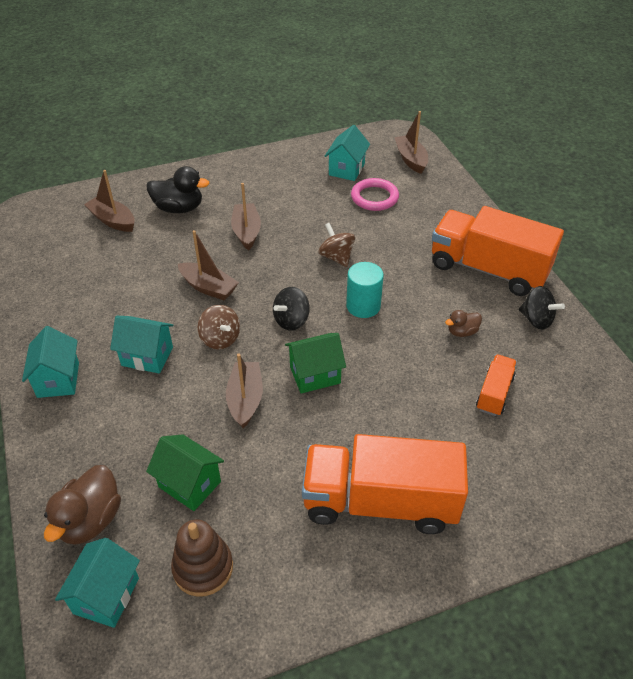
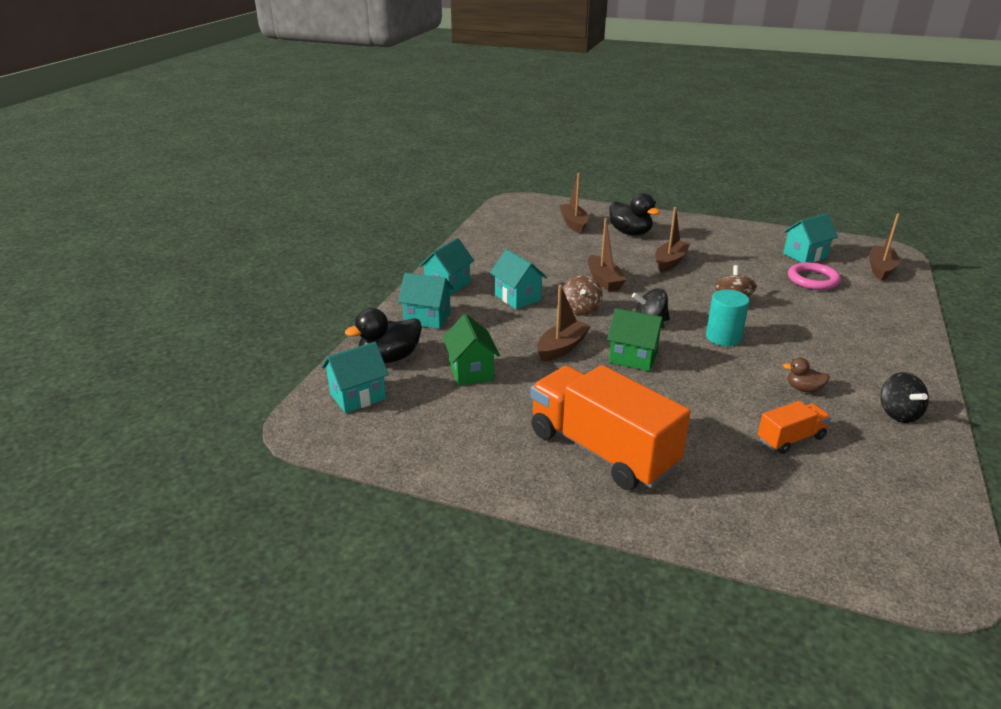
camera: 40 degrees right, 15 degrees down
brown duck [44,465,121,545] -> black duck [345,308,422,363]
brown stacking toy [171,519,233,597] -> none
orange truck [432,206,564,296] -> none
none -> turquoise house [398,273,453,329]

